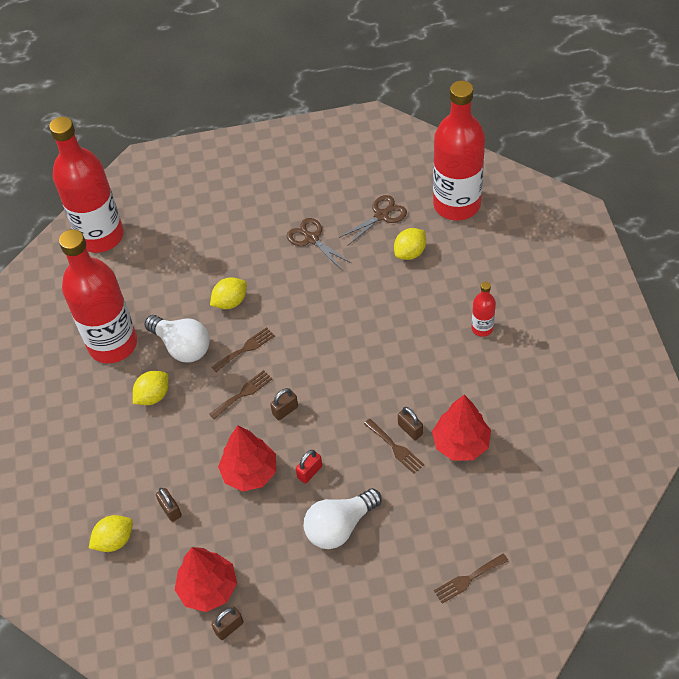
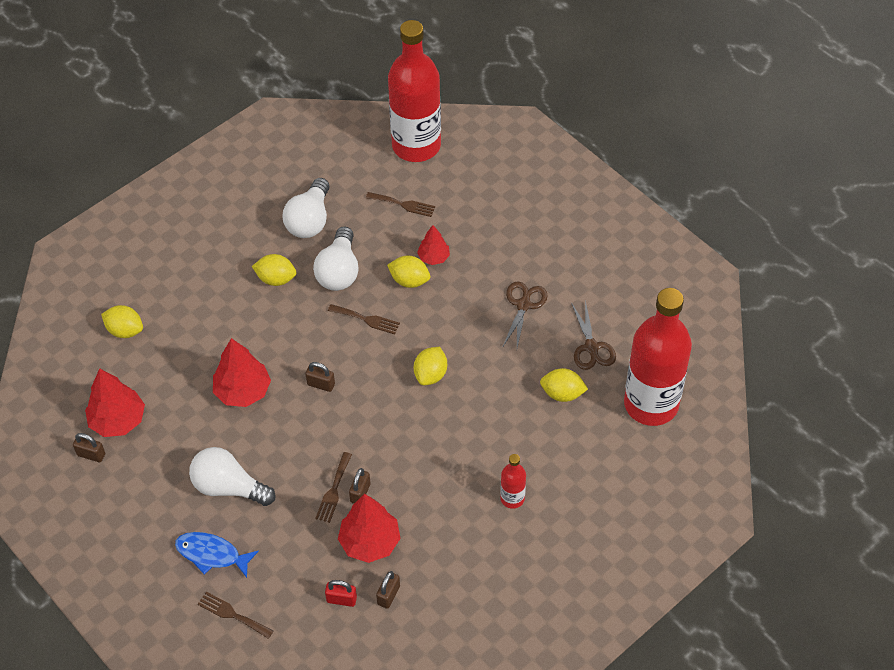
camera: 55 degrees right, 0 degrees up
red bottle [59,229,137,363] -> white light bulb [283,178,329,238]
brown padlock [156,488,182,522] -> brown padlock moved to [376,571,400,609]
brown fork [209,370,272,419] -> brown fork moved to [366,192,435,217]
red padlock [296,450,322,484] -> red padlock moved to [325,580,357,607]
brown scissors [339,195,407,246] -> brown scissors turned 60 degrees clockwise [571,300,616,370]
none -> blue fish [175,532,259,578]
none -> yellow lemon [414,347,447,385]
none -> red tree [417,225,450,265]

